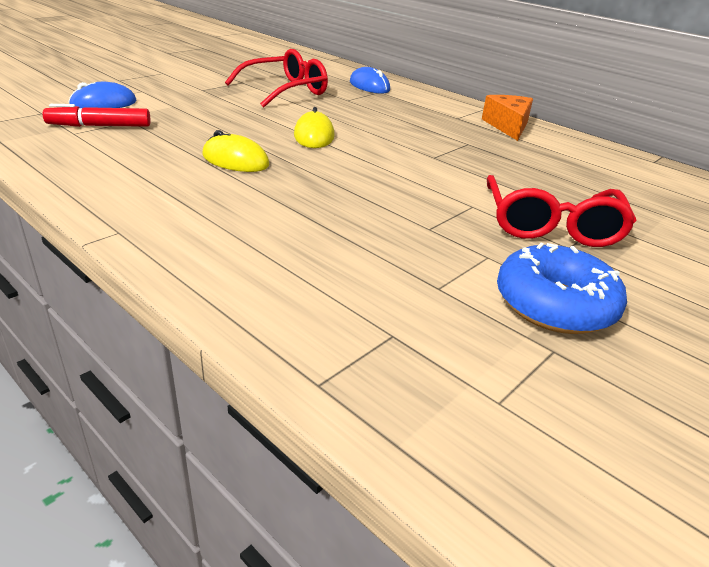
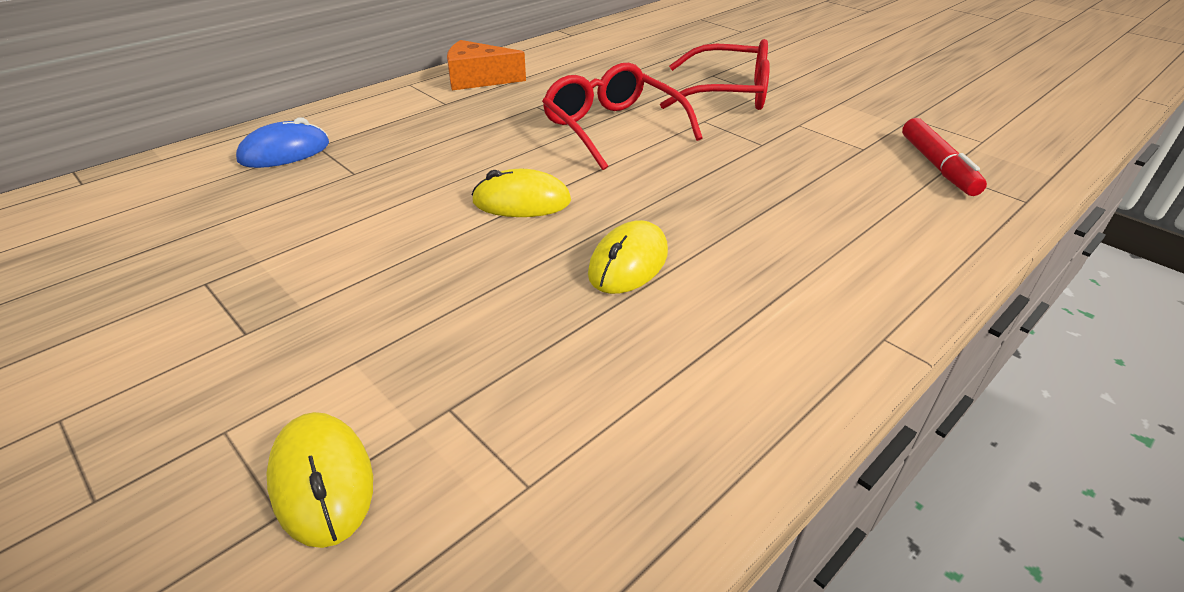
camera: 85 degrees left, 5 degrees up
red marker [43,104,151,127] -> red marker moved to [902,118,987,196]
blue mouse [69,82,136,108] -> yellow mouse [266,412,373,548]
red glasses [225,49,328,108] -> red glasses moved to [542,63,703,170]
blue donut [497,243,627,334] -> none

